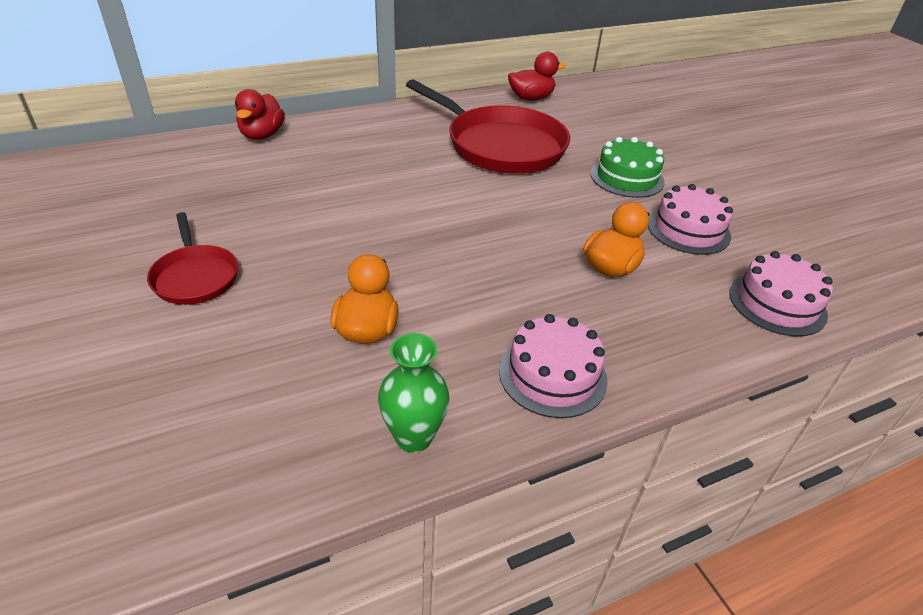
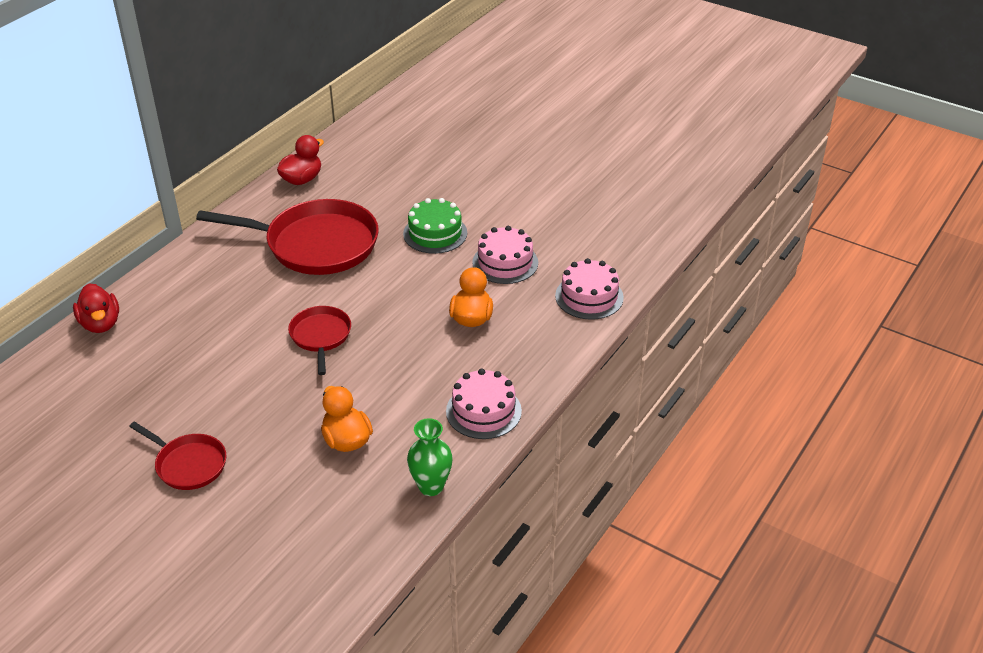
camera: 30 degrees left, 0 degrees up
none -> red pan [288,306,351,375]

